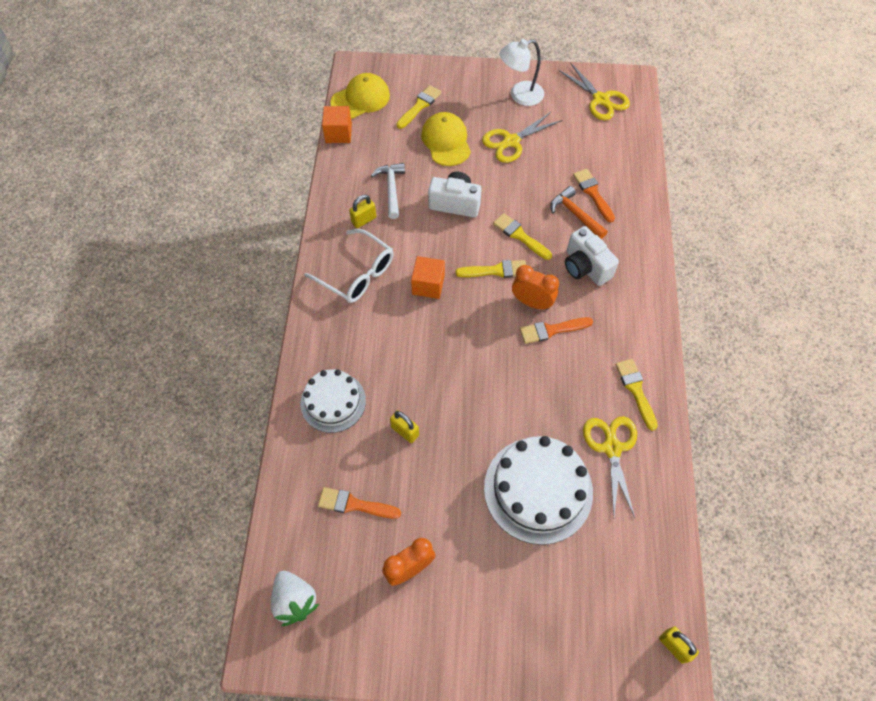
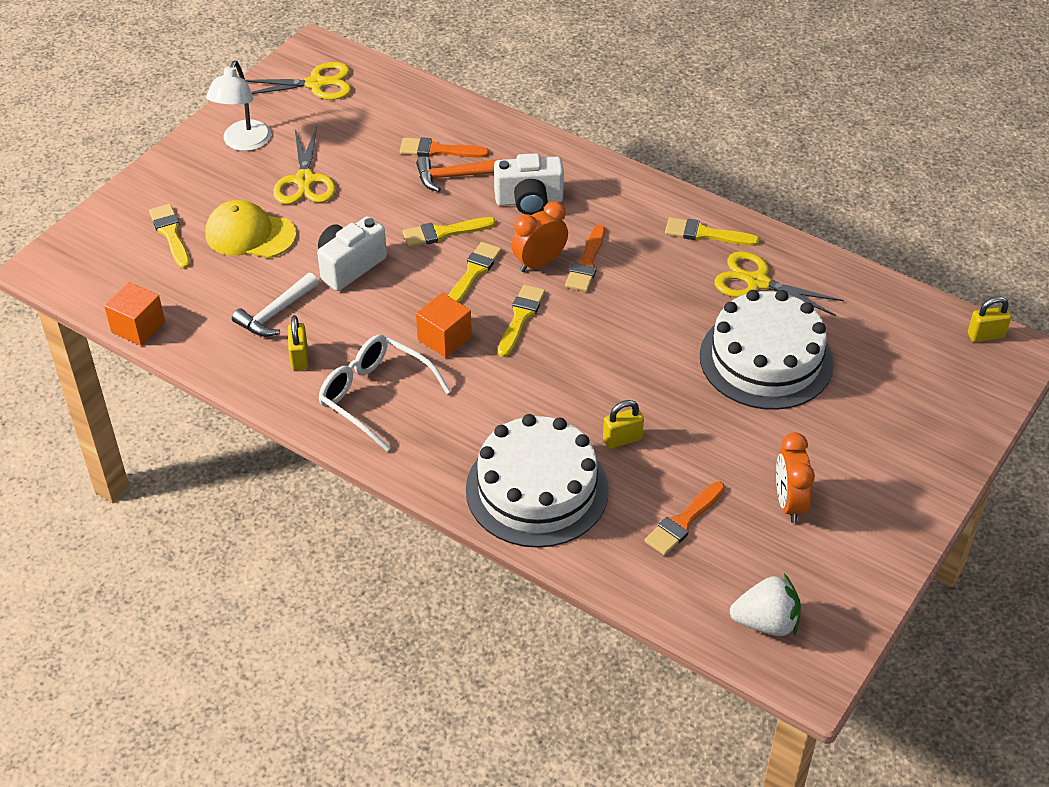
camera: 60 degrees left, 15 degrees down
white cake [300,369,366,433] -> white cake [466,414,609,548], size x1.58
white glasses [304,229,394,303] -> white glasses turned 120 degrees counterclockwise [319,335,451,452]
yellow cap [331,73,390,119] -> none
white hammer [371,163,405,219] -> white hammer turned 75 degrees counterclockwise [232,273,319,337]
none -> yellow brush [498,284,545,357]

